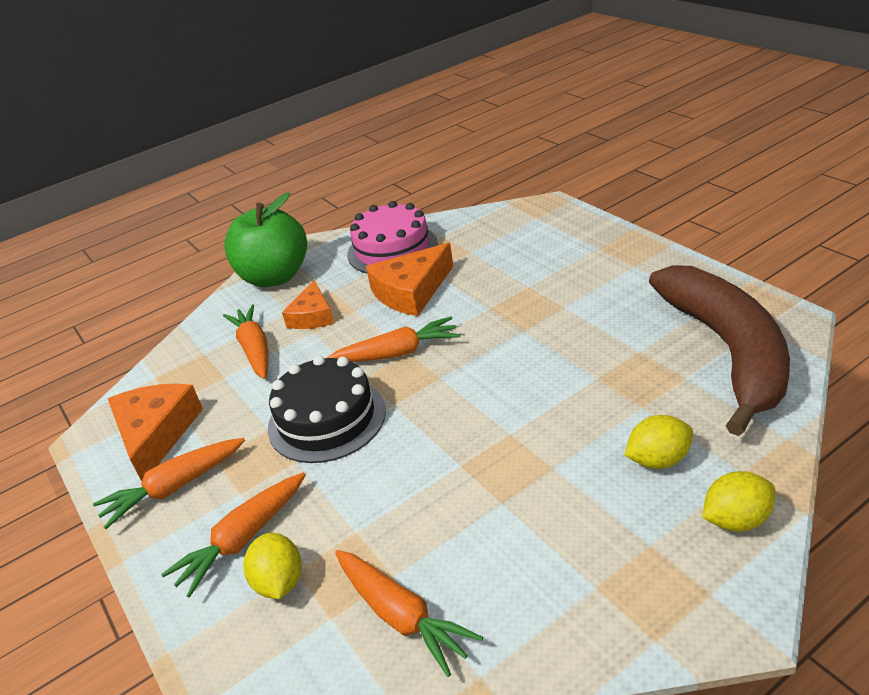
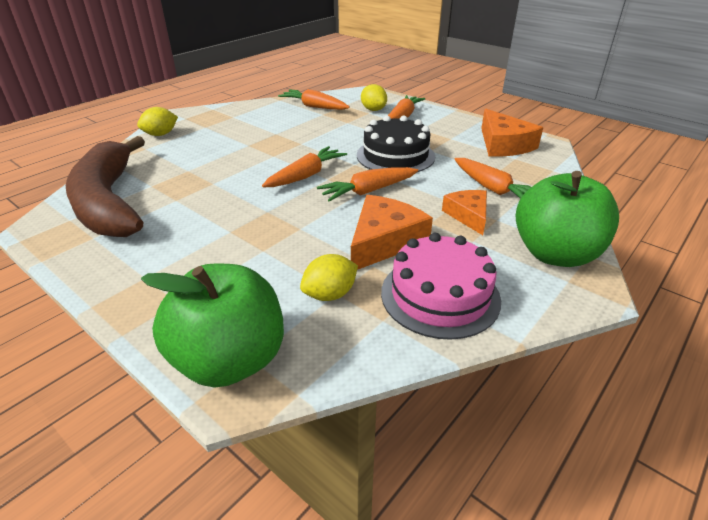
camera: 160 degrees right, 0 degrees up
orange carrot [93,438,245,529] -> orange carrot moved to [262,146,347,187]
yellow lemon [624,415,693,469] -> yellow lemon moved to [300,254,358,301]
none -> green apple [141,264,284,388]

